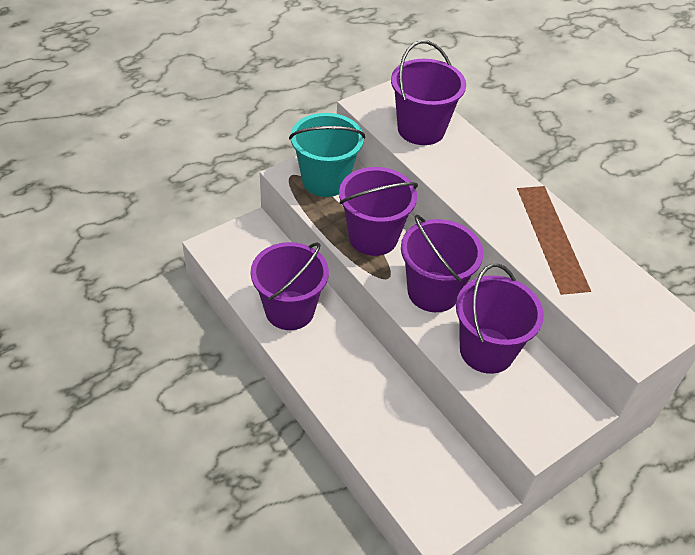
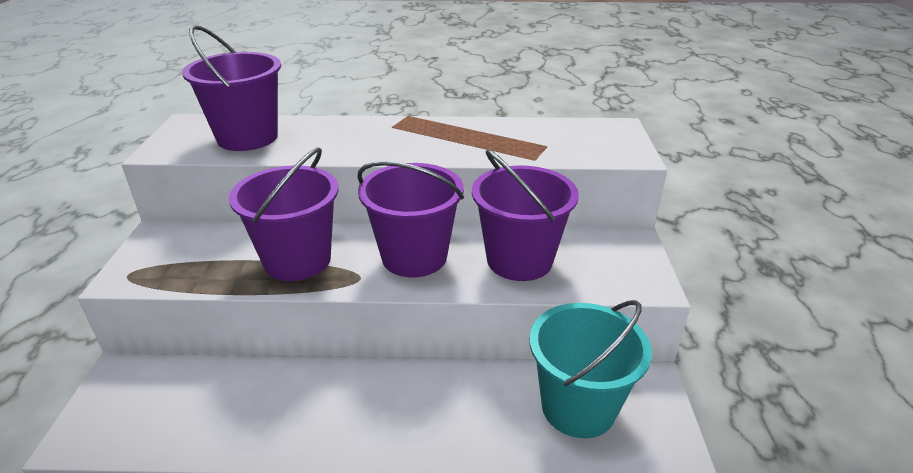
camera: 50 degrees left, 15 degrees down
purple bucket [251,242,329,330] -> none
turquoise bucket [289,113,365,197] -> turquoise bucket moved to [530,300,652,438]

